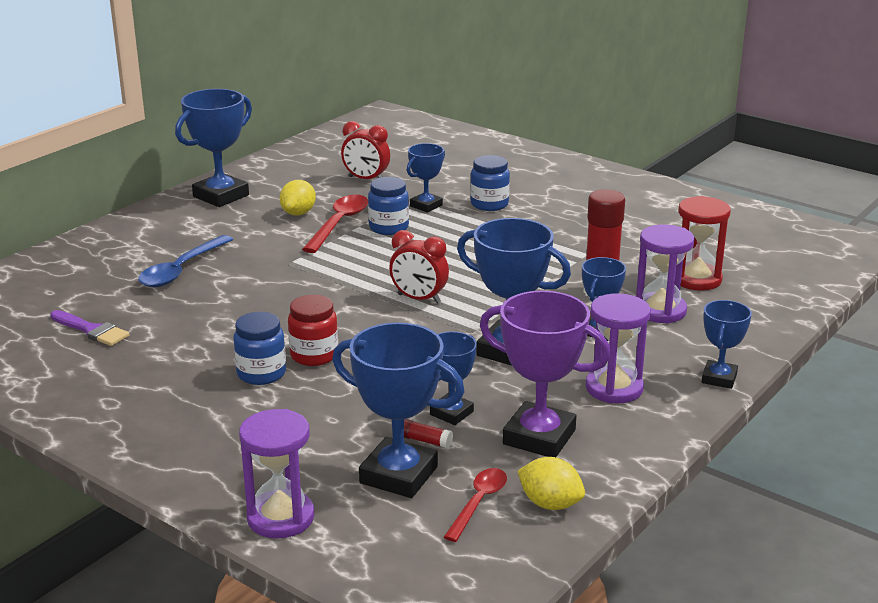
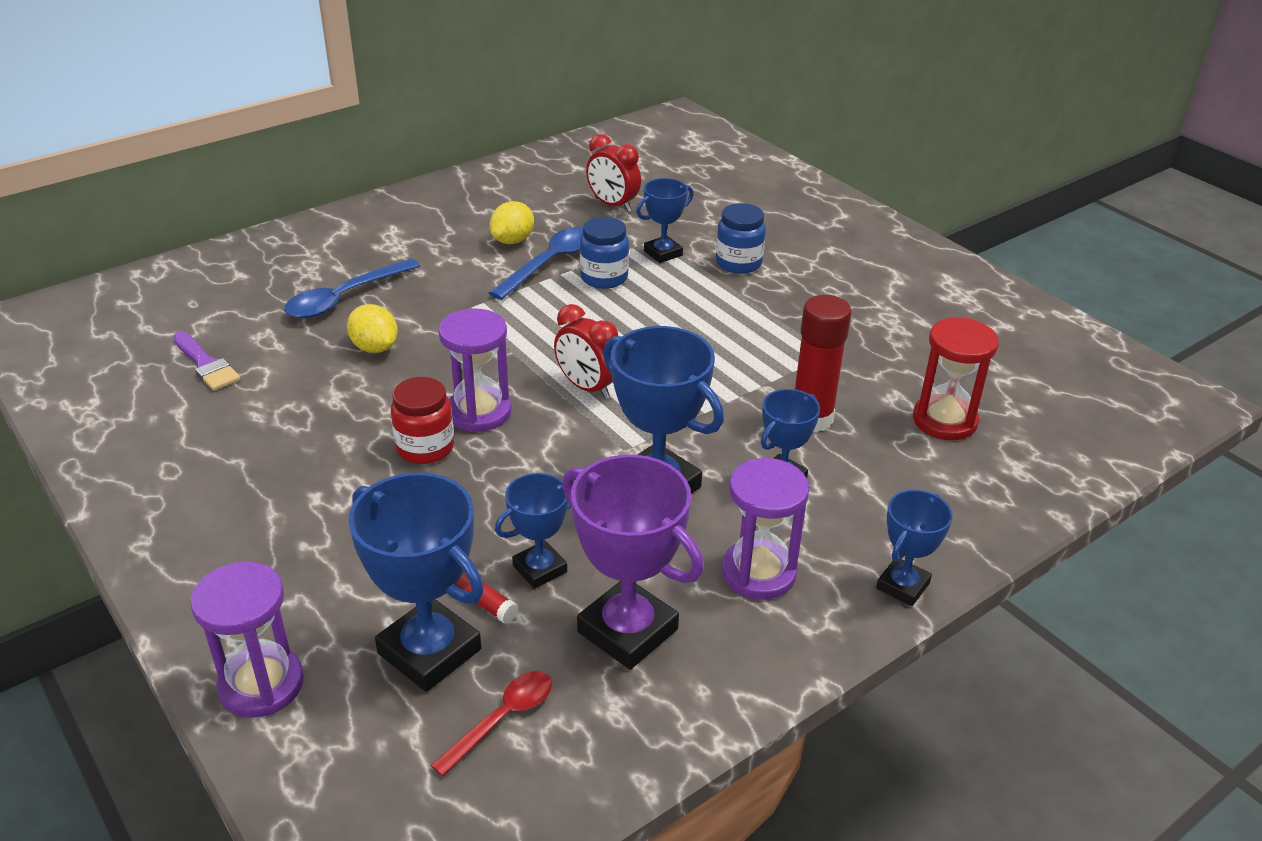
camera: 15 degrees right, 10 degrees up
blue trophy [175,89,252,207] -> none
blue jar [234,312,286,385] -> none
red spoon [302,195,368,253] -> blue spoon [489,227,583,300]
yellow lemon [517,457,585,510] -> yellow lemon moved to [347,304,398,353]
purple hourglass [636,224,695,324] -> purple hourglass moved to [438,309,511,432]

